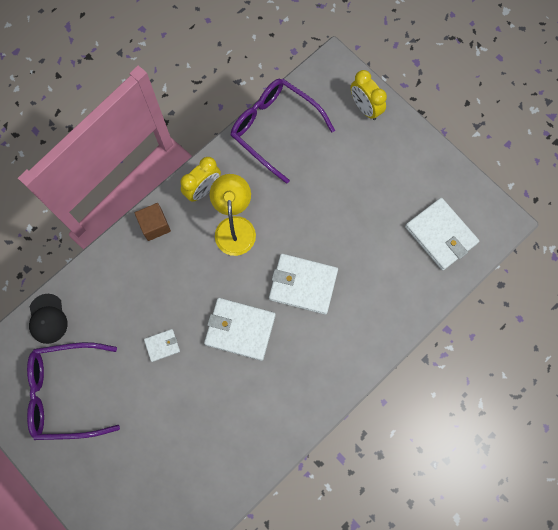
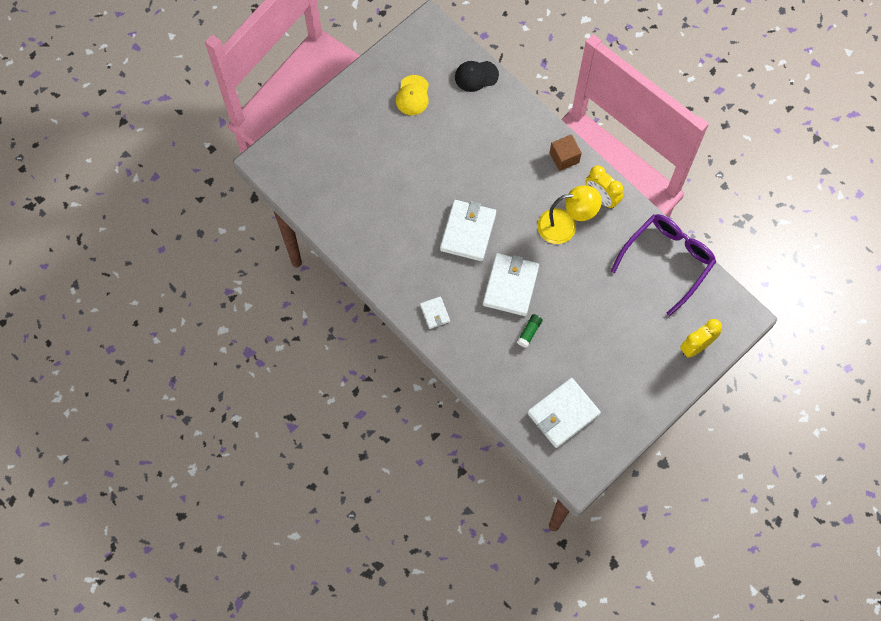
camera: 90 degrees right, 5 degrees down
purple glasses [27,342,120,440] -> yellow cap [396,75,429,115]
white wallet [144,329,180,362] -> white wallet moved to [420,296,450,329]
none -> green glue stick [517,314,543,348]

